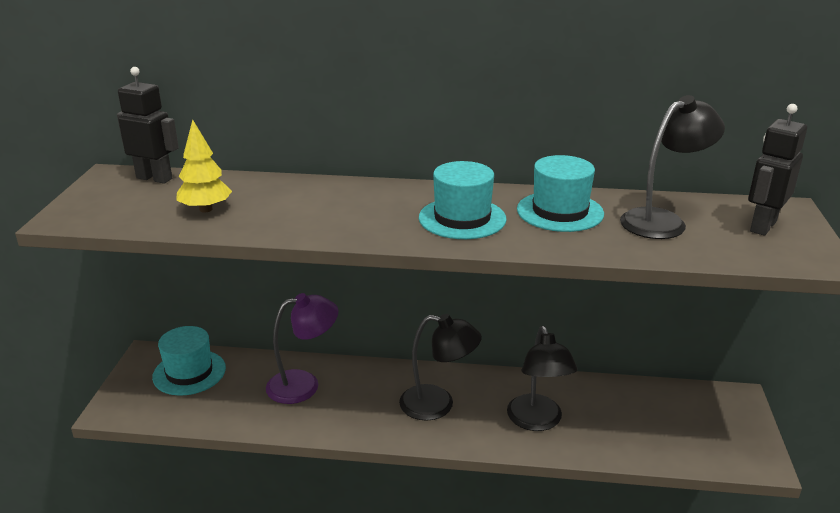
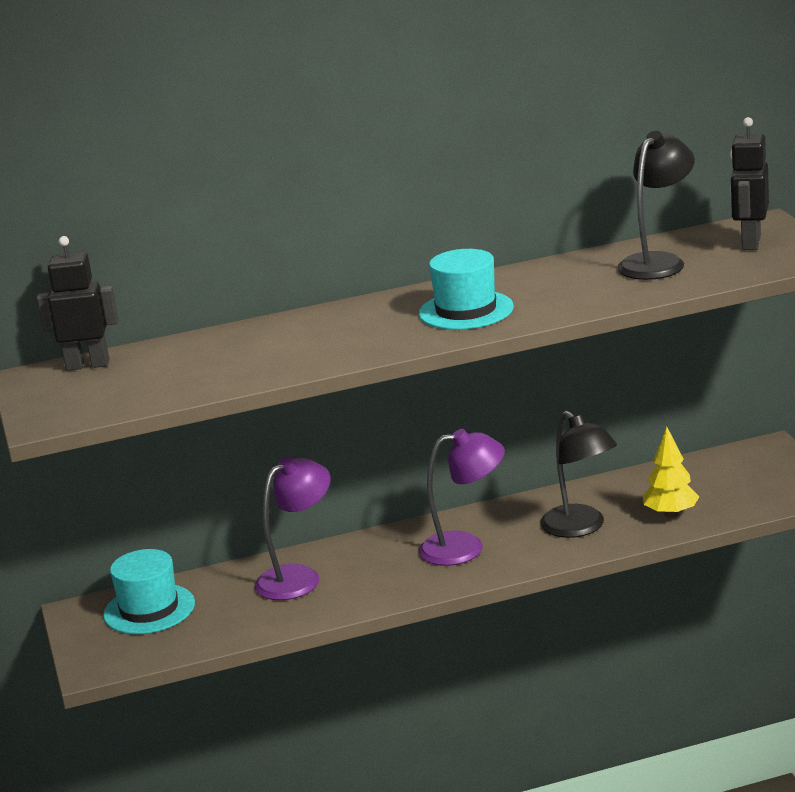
camera: 20 degrees left, 5 degrees down
yellow tree [176,120,232,213] -> yellow tree moved to [643,427,699,518]
black lamp [399,314,482,421] -> purple lamp [419,429,505,566]
turquoise hat [517,155,604,232] -> none

